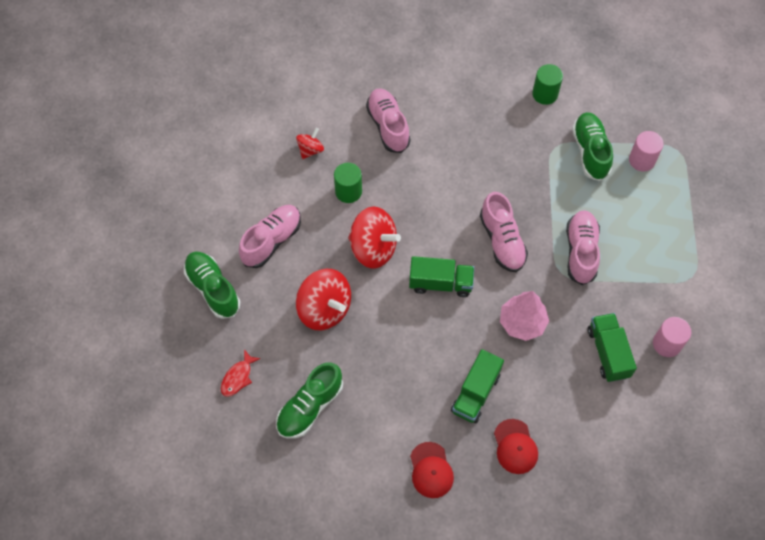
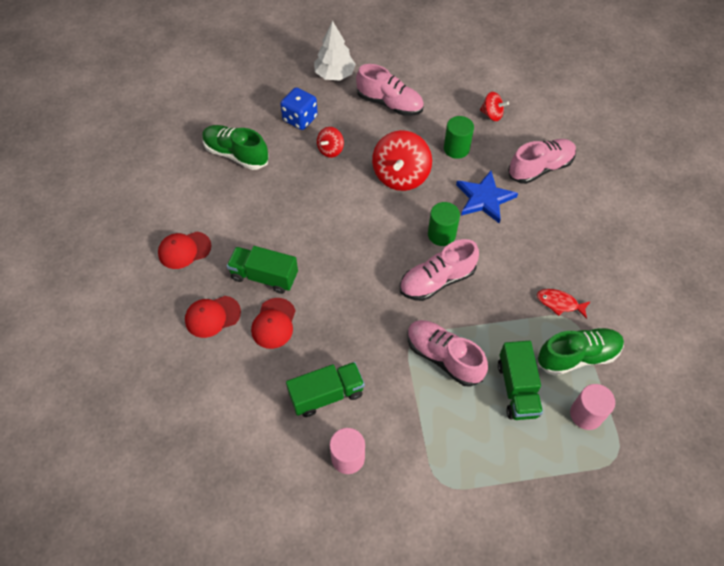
camera: 80 degrees right, 5 degrees down
green shoe [184,251,240,319] -> white tree [314,21,356,80]
red fish [221,349,261,397] -> red fish moved to [537,289,591,319]
red spinning top [296,269,351,330] -> red spinning top [317,127,344,158], size x0.52
green truck [409,256,474,297] -> green truck moved to [498,341,543,420]
pink tree [500,291,549,341] -> none
green cylinder [532,64,563,105] -> green cylinder moved to [428,202,460,246]
pink shoe [566,210,600,285] -> pink shoe turned 135 degrees counterclockwise [408,320,488,387]
none -> red cap [251,298,296,349]
none -> blue dice [280,87,318,130]
none -> blue star [456,171,518,224]

